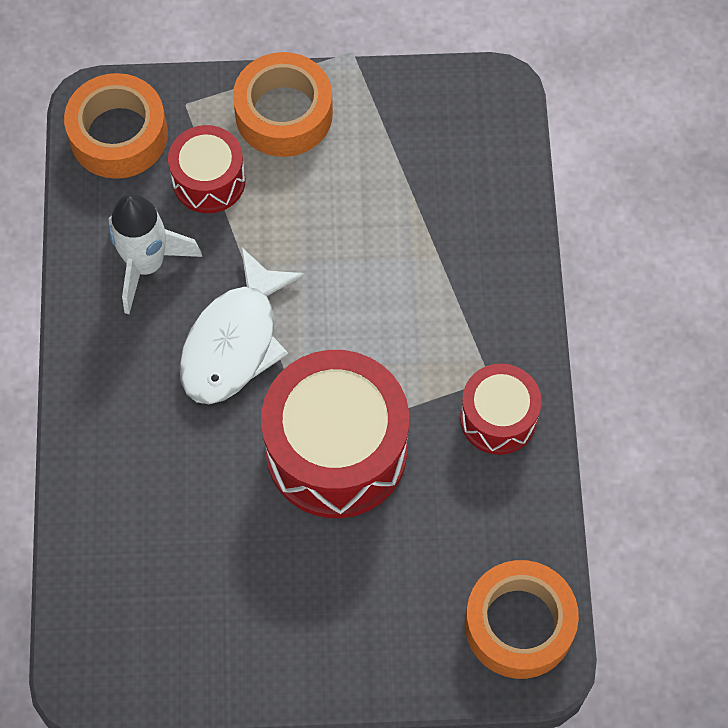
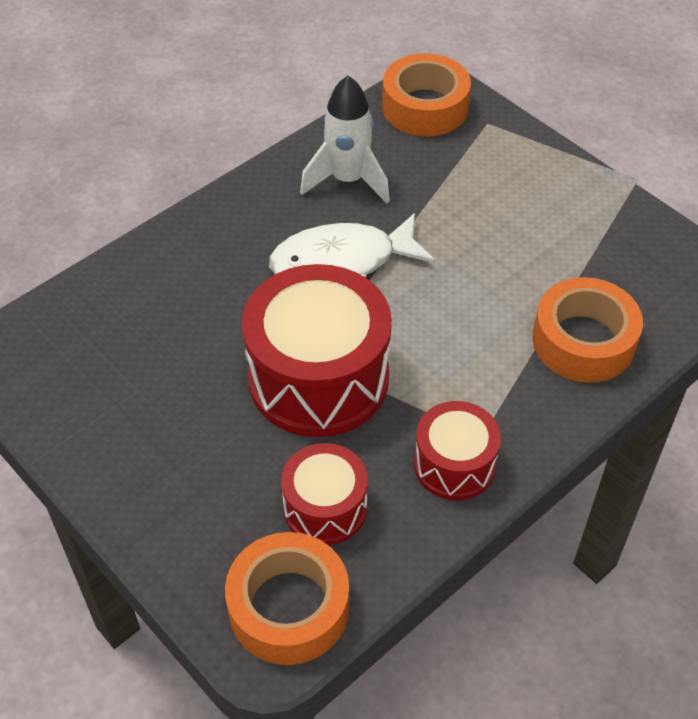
camera: 50 degrees right, 15 degrees down
red drum [168,125,246,213] -> red drum moved to [281,443,368,545]
orange tape [233,52,333,157] -> orange tape moved to [532,277,643,383]

